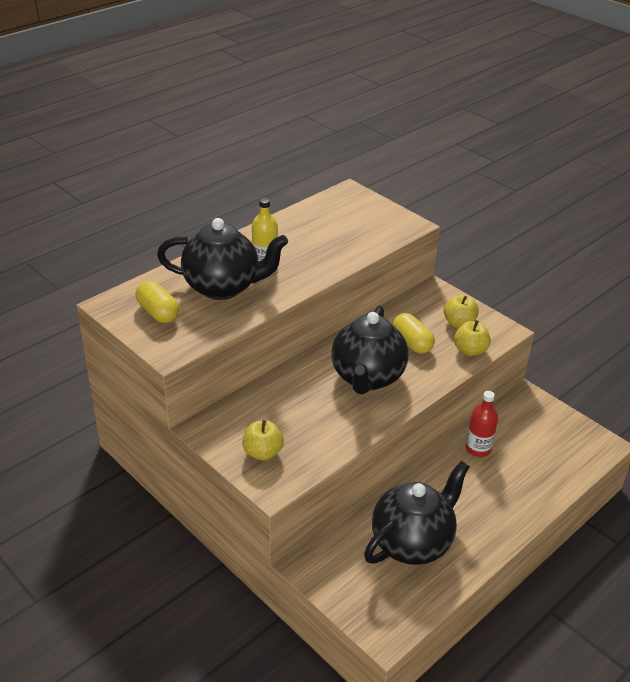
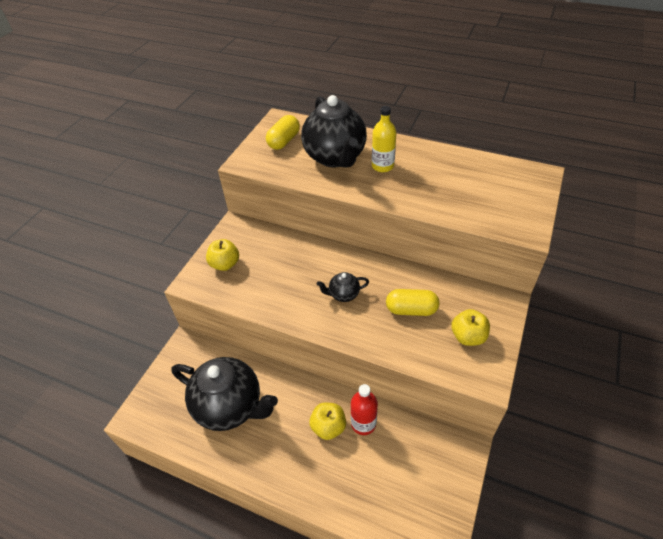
camera: 70 degrees right, 10 degrees up
black teapot [331,306,408,394] -> black teapot [317,272,369,302], size x0.44
yellow capsule [393,313,435,354] -> yellow capsule turned 60 degrees clockwise [386,289,439,316]
yellow apple [454,320,491,356] -> yellow apple moved to [309,403,346,440]

